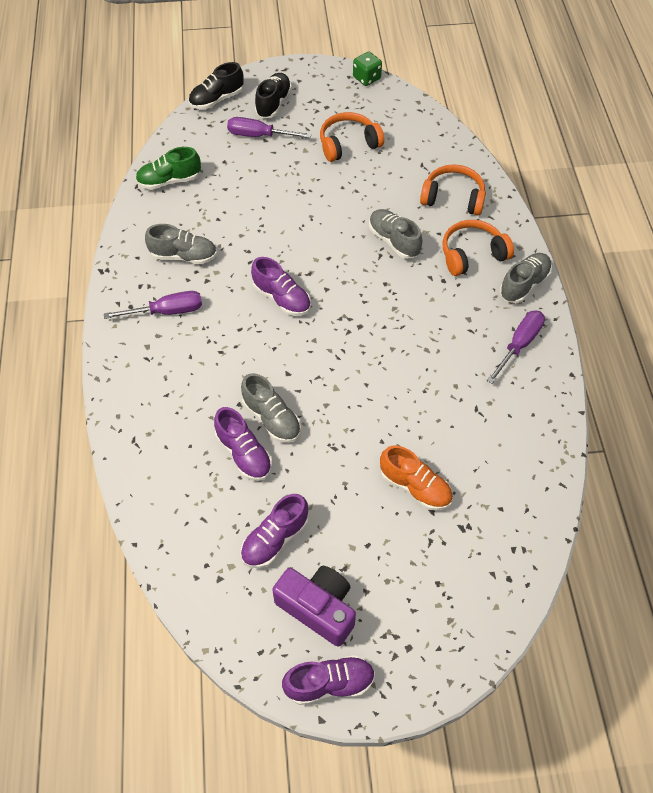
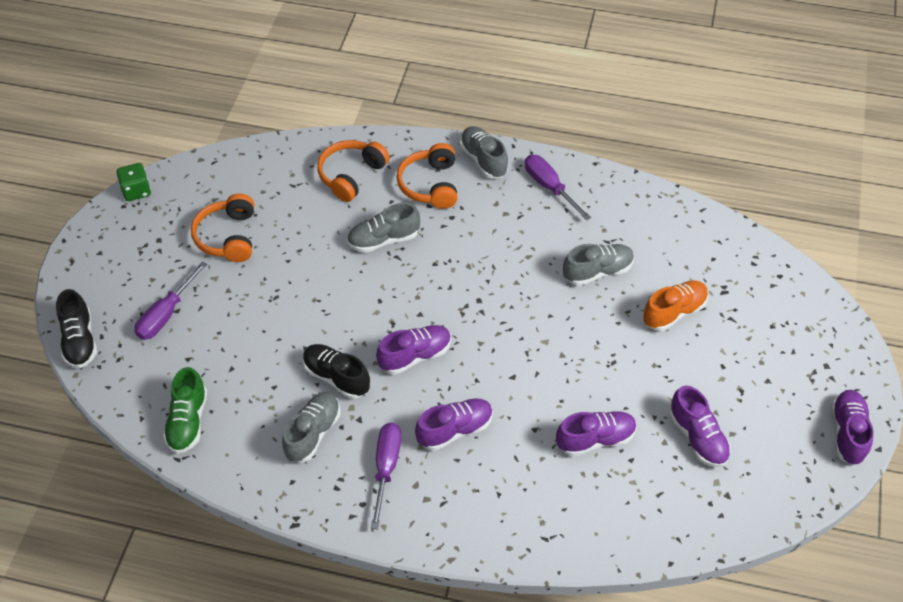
camera: 70 degrees left, 5 degrees down
grey shoe [241,373,301,443] -> grey shoe moved to [563,244,634,286]
black shoe [255,73,292,118] -> black shoe moved to [303,344,370,399]
purple camera [272,566,356,647] -> none
none -> purple shoe [415,398,493,451]

